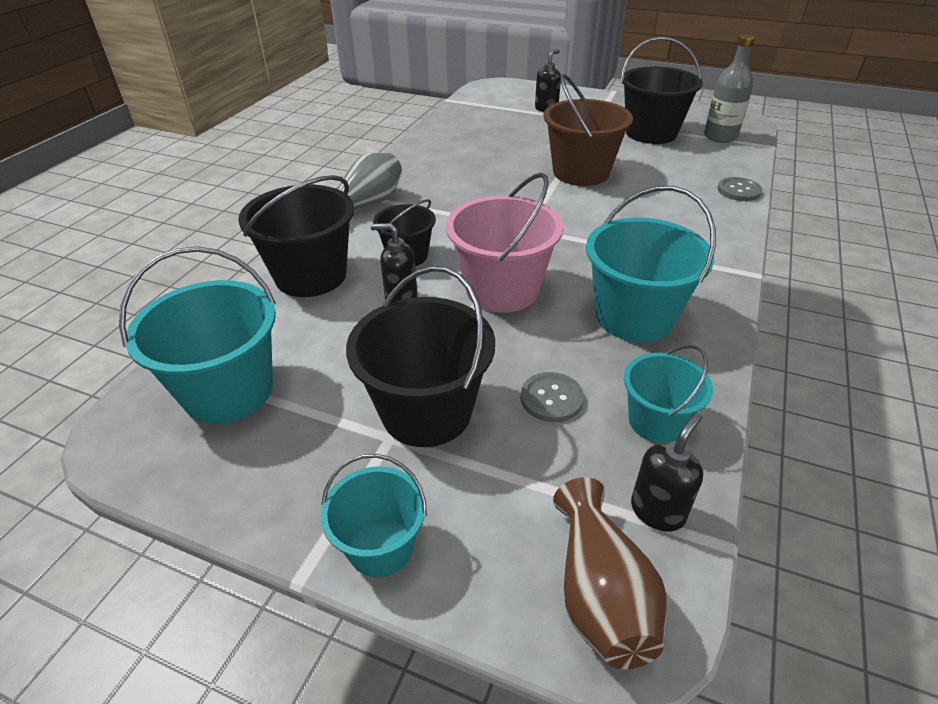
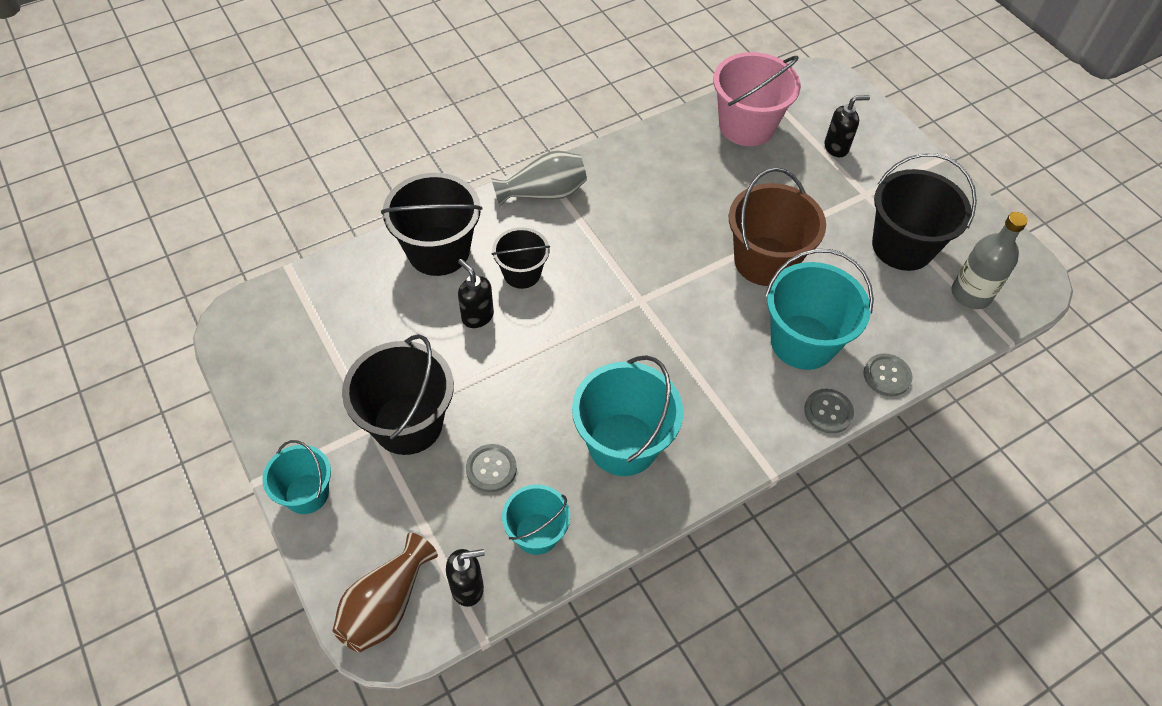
camera: 35 degrees right, 15 degrees up
turquoise bucket [119,246,276,424] -> turquoise bucket moved to [765,249,874,370]
pink bucket [446,172,564,313] -> pink bucket moved to [713,52,801,146]
none -> grey button [804,389,854,434]

